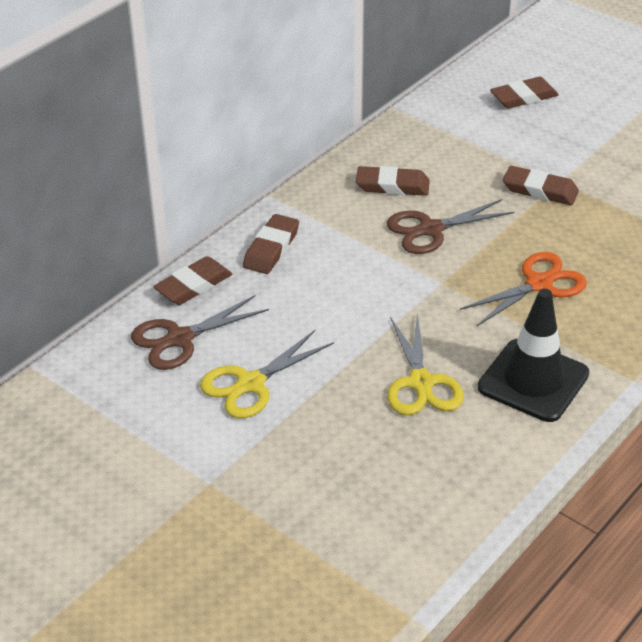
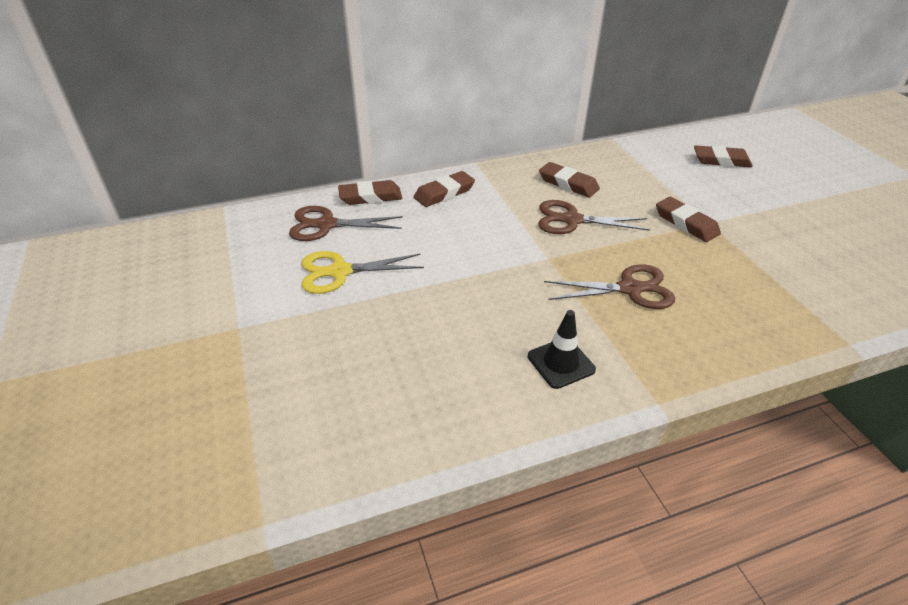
camera: 30 degrees right, 0 degrees up
yellow scissors [387,313,464,415] -> none
orange scissors [460,252,587,326] -> brown scissors [544,264,675,309]
black traffic cone [478,289,589,422] -> black traffic cone [528,310,596,389], size x0.60

